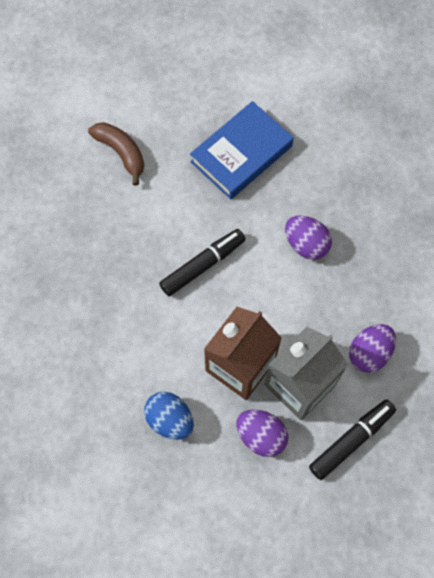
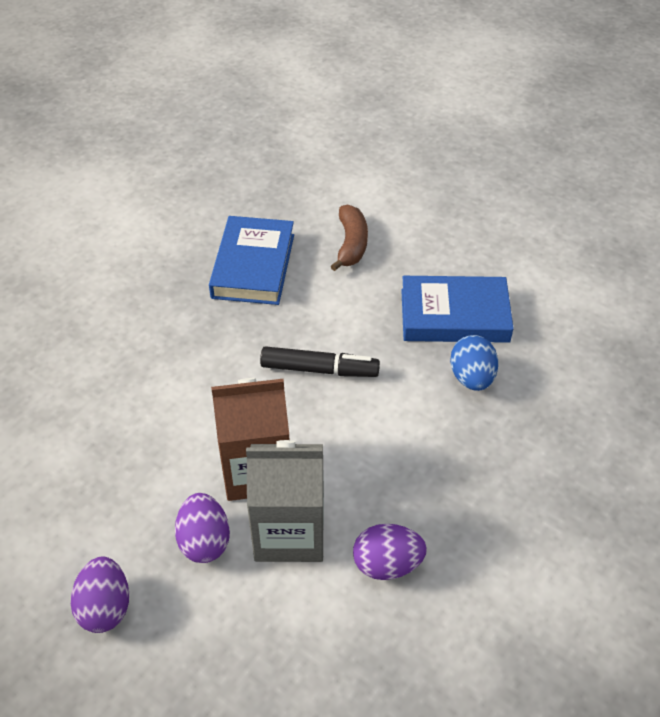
camera: 45 degrees right, 20 degrees down
blue egg [144,392,194,440] -> blue egg moved to [450,335,498,391]
purple egg [285,215,332,260] -> purple egg moved to [71,556,129,633]
black marker [309,399,396,480] -> none
none -> blue book [209,216,294,305]

